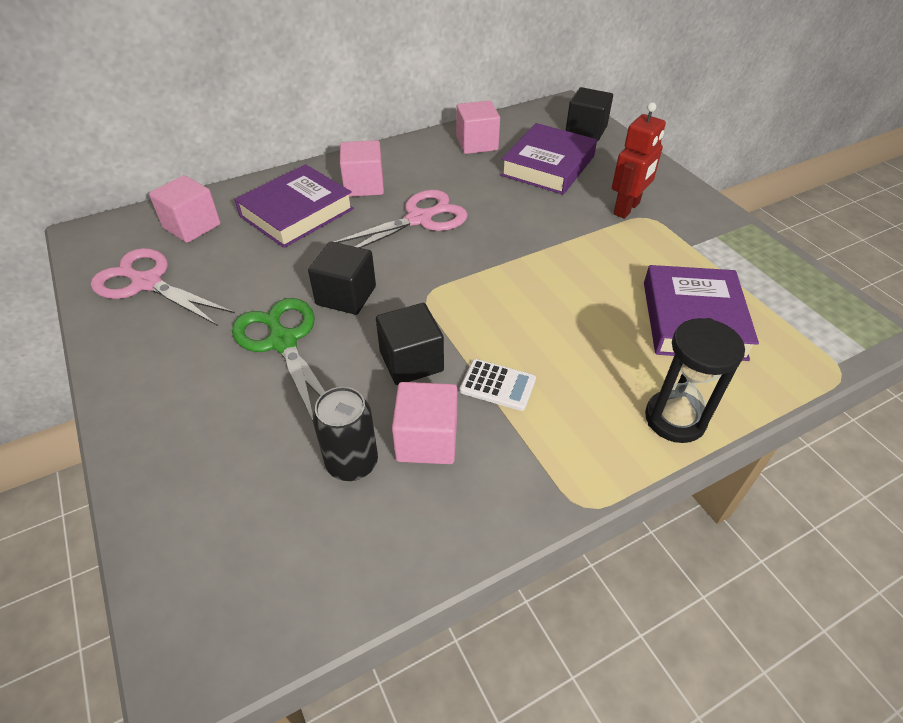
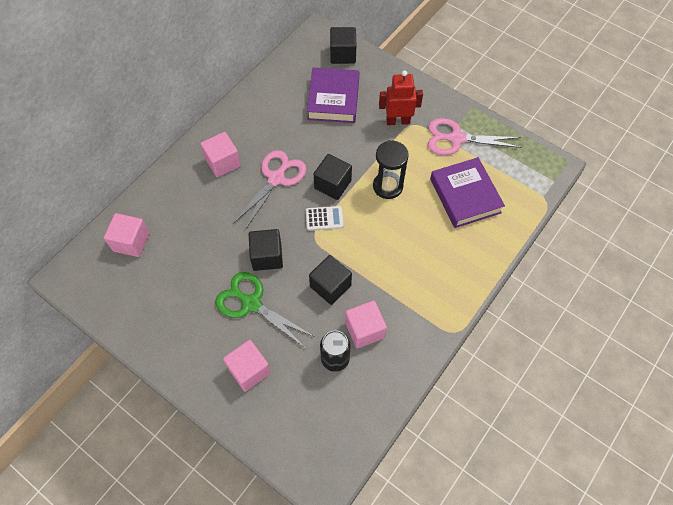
camera: 25 degrees left, 15 degrees up
pink scissors [91,248,235,326] -> pink scissors moved to [428,118,522,155]
purple book [234,164,354,248] -> none
pink cube [456,101,500,154] -> pink cube moved to [223,340,271,392]
white calculator [460,359,536,411] -> white calculator moved to [306,206,344,231]
red robot [612,102,666,219] -> red robot turned 105 degrees counterclockwise [379,70,423,125]
black hourglass [645,318,745,443] -> black hourglass moved to [373,140,409,199]
none -> black cube [314,154,352,200]

